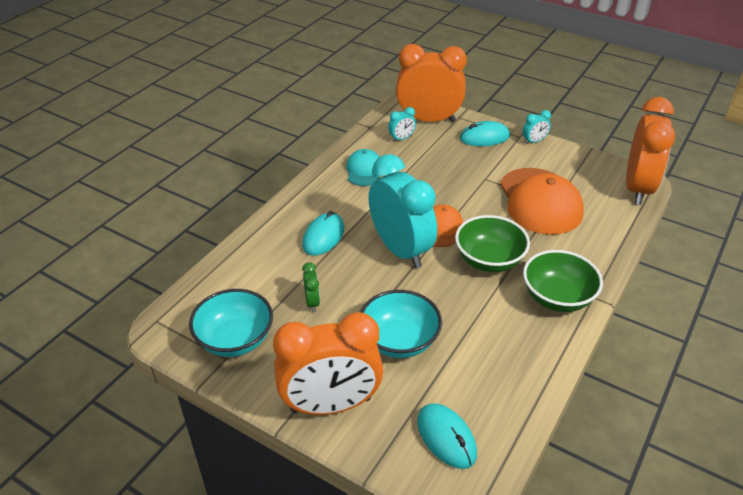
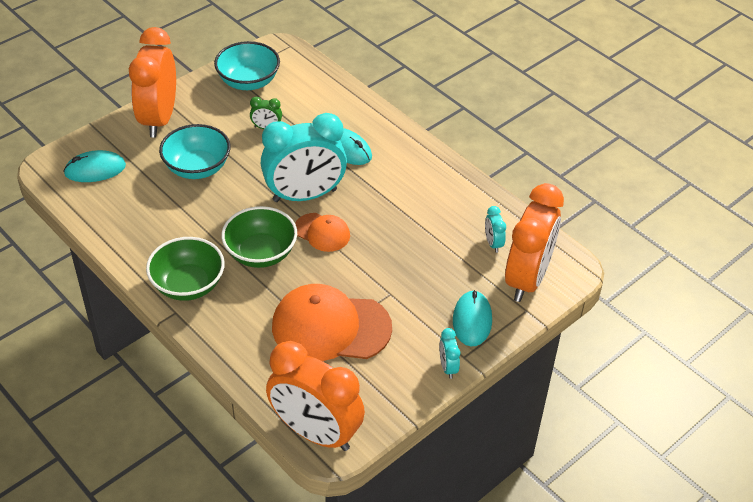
camera: 105 degrees right, 5 degrees up
turquoise cap [346,149,380,186] -> none

